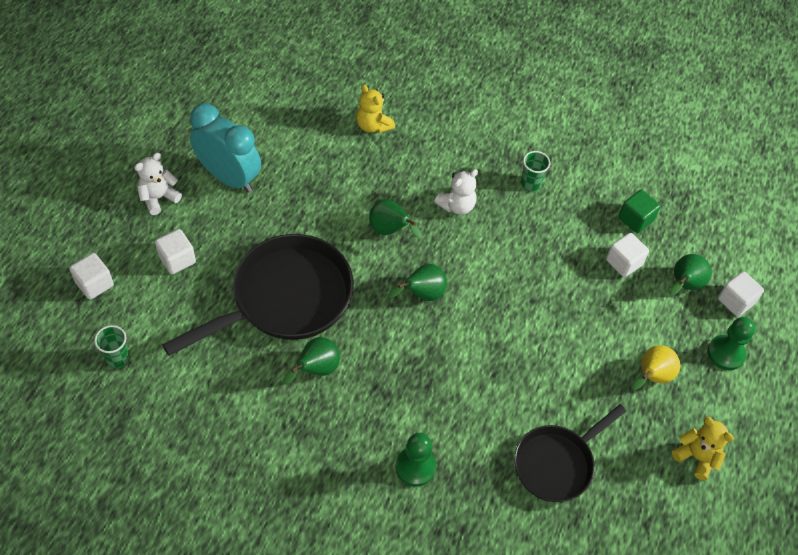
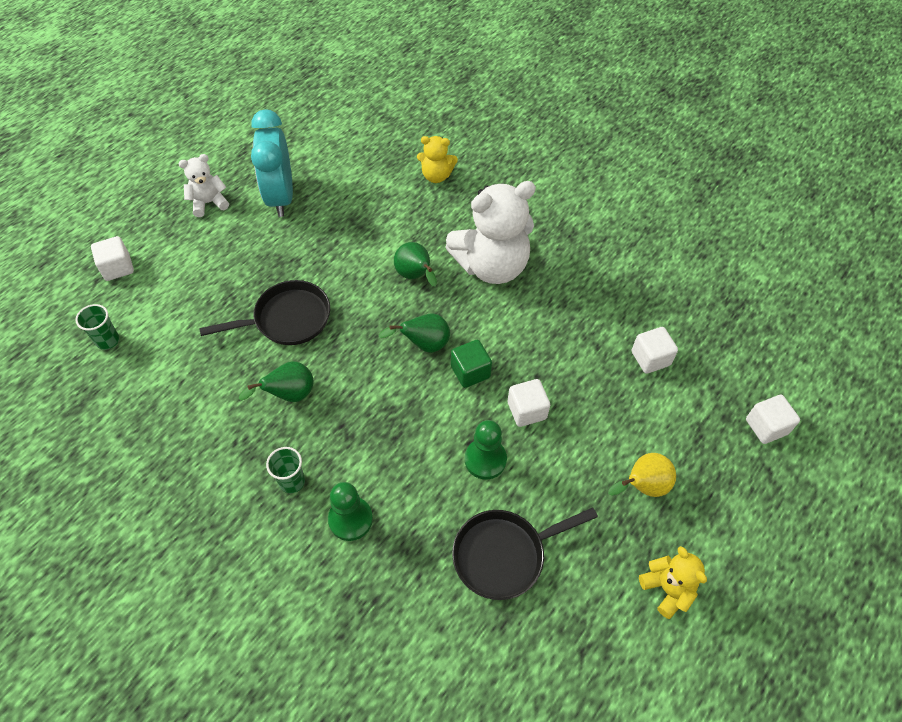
camera: 20 degrees right, 0 degrees up
white cube [155,229,196,274] -> white cube moved to [508,379,550,427]
black pan [162,234,354,356] -> black pan [199,280,330,345], size x0.62
turquoise clock [190,103,261,192] -> turquoise clock turned 150 degrees counterclockwise [251,109,293,217]
yellow teddy bear [356,84,395,133] -> yellow teddy bear turned 60 degrees counterclockwise [417,136,458,183]
white teddy bear [434,169,478,215] -> white teddy bear [445,181,536,284], size x2.01
green cup [521,151,550,192] -> green cup moved to [266,447,305,493]
green cube [618,190,661,233] -> green cube moved to [451,340,492,388]
green pear [669,254,712,296] -> none
green pawn [707,317,756,370] -> green pawn moved to [465,420,507,479]

